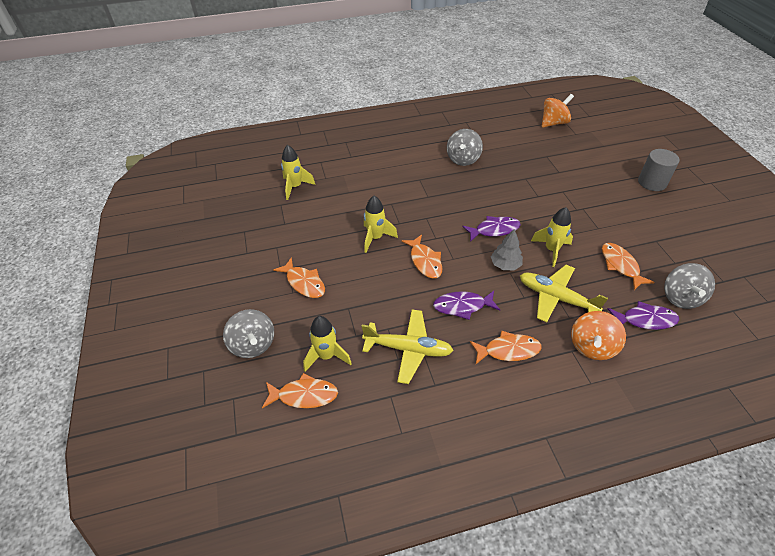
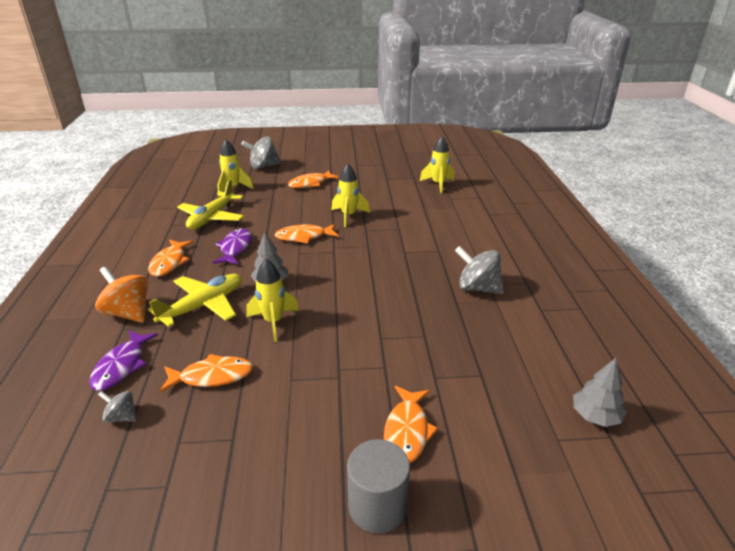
camera: 100 degrees right, 15 degrees down
orange fish [262,373,338,408] -> orange fish moved to [384,386,438,463]
purple fish [463,216,521,242] -> none
orange spinning top [542,94,574,128] -> grey tree [573,358,626,427]
grey spinning top [664,263,715,309] -> grey spinning top [98,391,137,422], size x0.53

